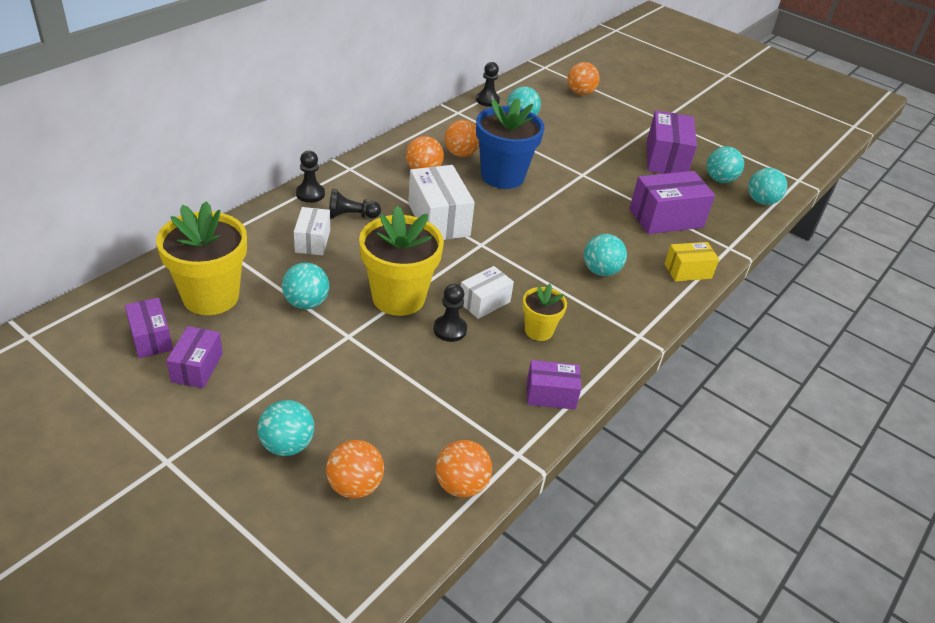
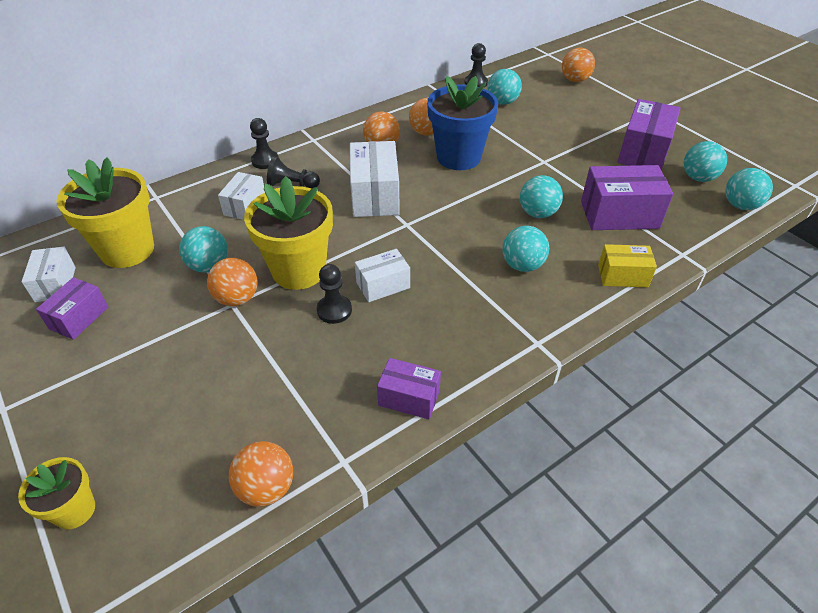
camera: 20 degrees right, 5 degrees up
purple box [125,298,173,358] -> white box [21,247,76,302]
turquoise ball [258,400,314,456] -> turquoise ball moved to [520,175,563,218]
orange ball [326,440,384,499] -> orange ball moved to [207,258,258,306]
yellow flower pot [522,284,567,341] -> yellow flower pot moved to [18,457,95,529]

